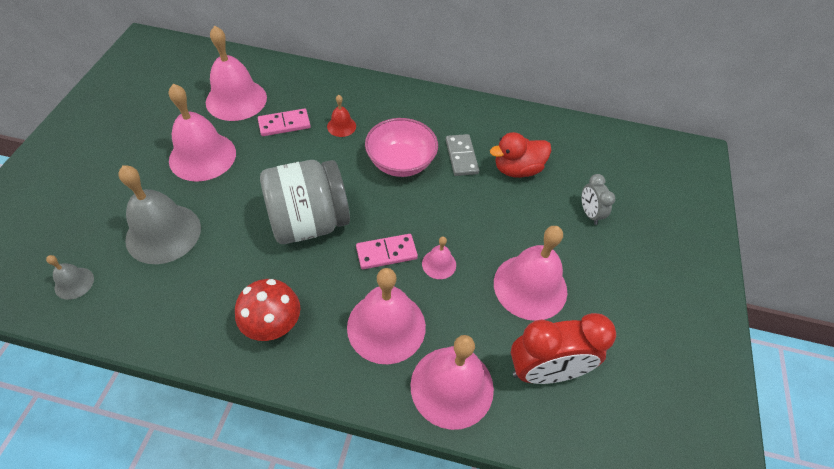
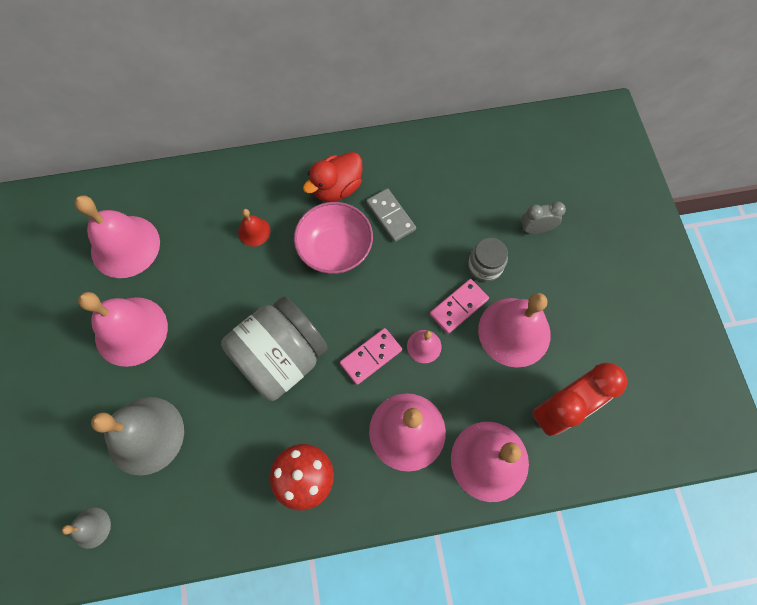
camera: 20 degrees left, 15 degrees up
pink domino [258,109,311,136] -> pink domino moved to [430,279,489,334]
red duck [490,132,551,178] -> red duck moved to [303,152,362,202]
grey clock [581,174,615,225] -> grey clock turned 120 degrees clockwise [521,202,566,234]
none -> grey jar [468,238,508,282]

